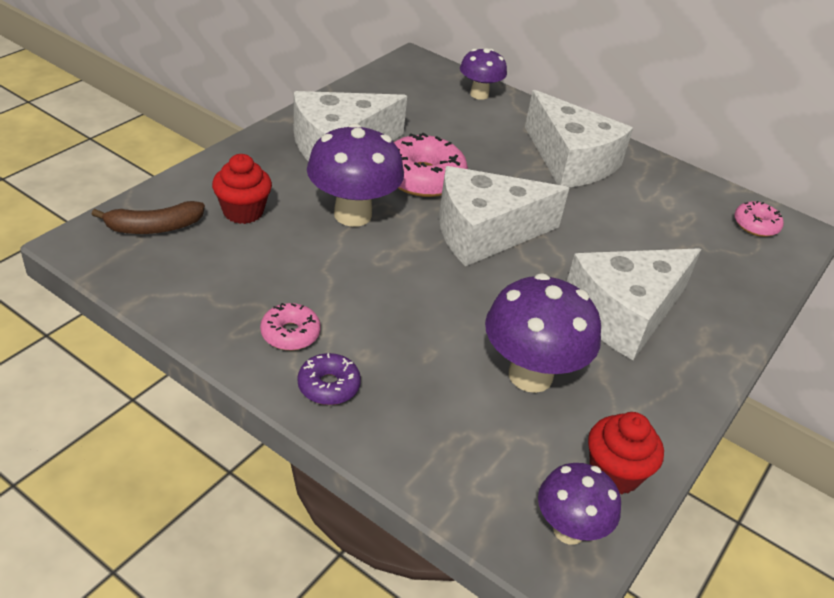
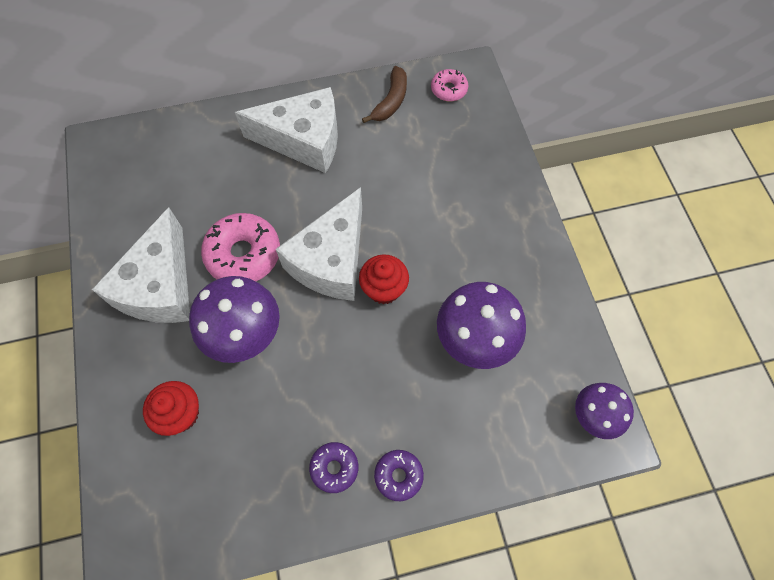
camera: 45 degrees left, 25 degrees up
brown banana [91,201,205,234] -> brown banana moved to [362,66,407,123]
pink donut [260,303,321,350] -> purple donut [309,442,358,493]
purple mushroom [460,48,507,100] -> none
white cheese [567,248,701,360] -> none
red cupcake [588,412,664,494] -> red cupcake moved to [359,254,409,304]

